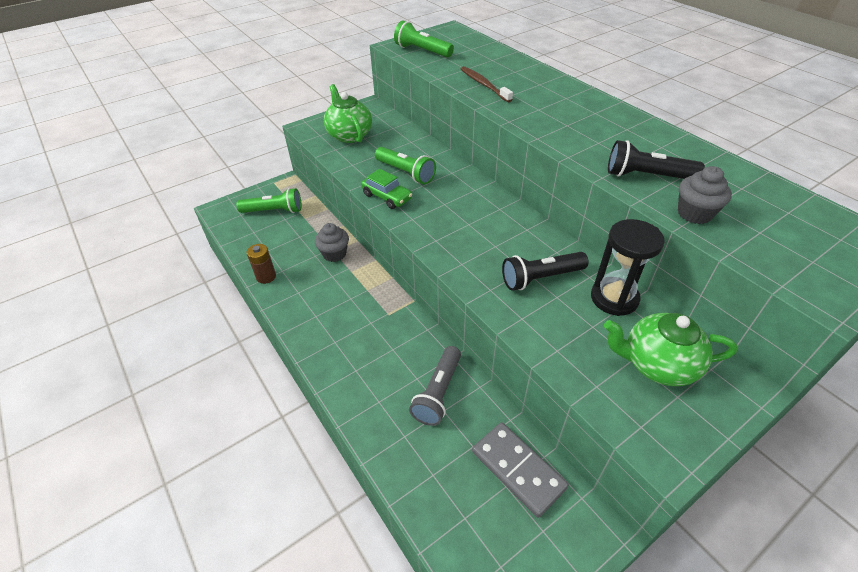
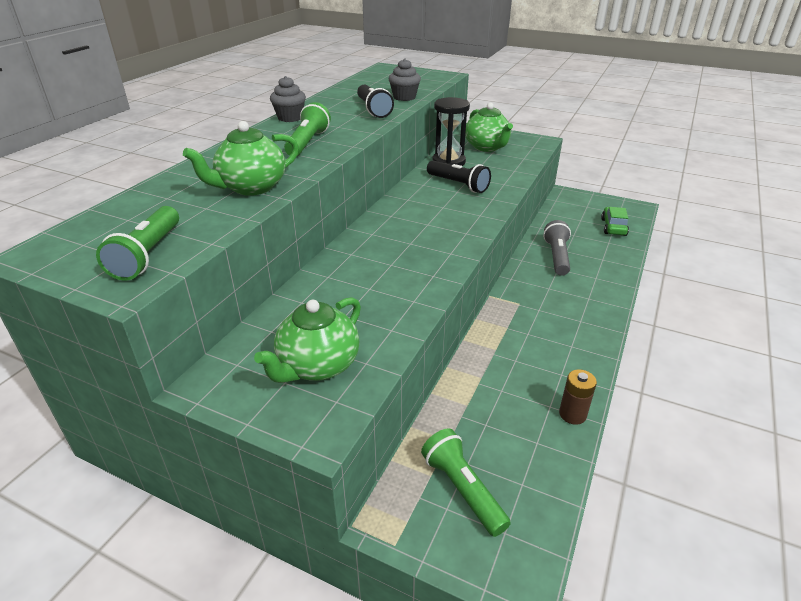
camera: 120 degrees left, 10 degrees down
grey cupcake [315,223,349,262] -> grey cupcake moved to [270,76,306,122]
green car [361,169,412,209] -> green car moved to [601,207,629,236]
green flashlight [375,147,436,184] -> green flashlight moved to [284,102,331,156]
grey flashlight [409,346,461,426] -> grey flashlight turned 75 degrees counterclockwise [543,220,571,276]
brown toothbrush [461,66,513,102] -> green teapot [183,121,299,196]
grey domino [472,422,569,518] -> none

